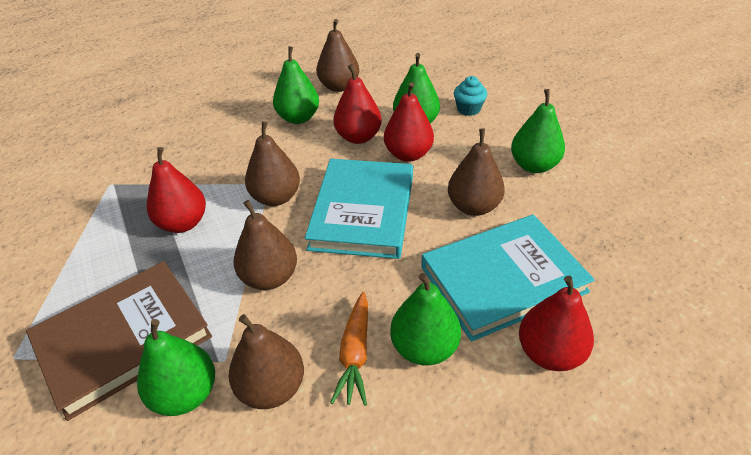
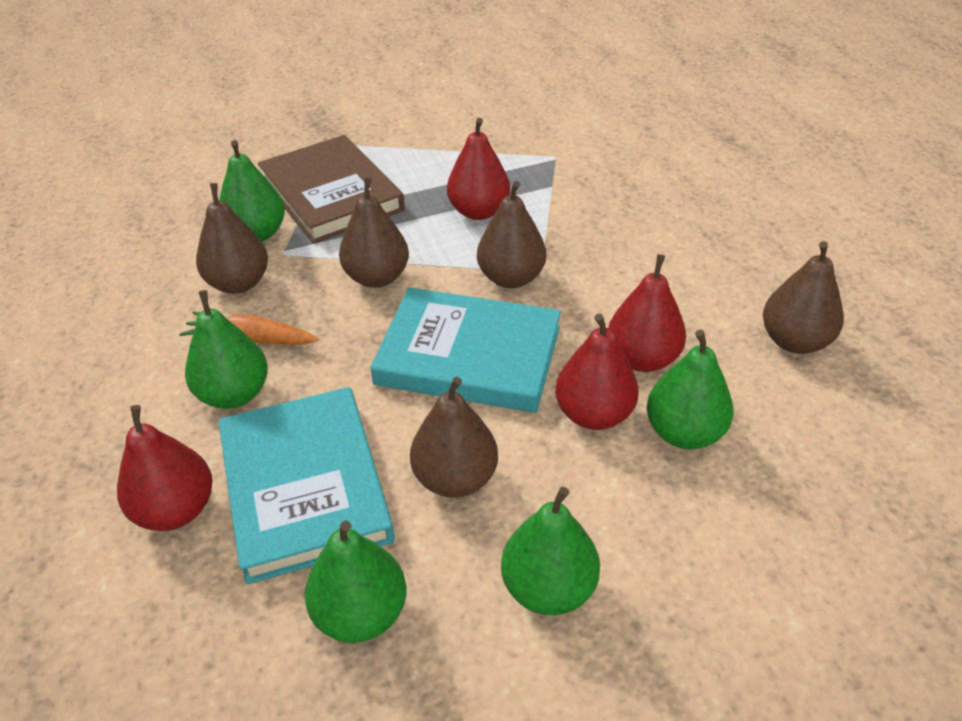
camera: 95 degrees right, 0 degrees up
green pear [273,46,319,124] -> green pear moved to [305,520,407,643]
turquoise cupcake [454,76,487,116] -> none

